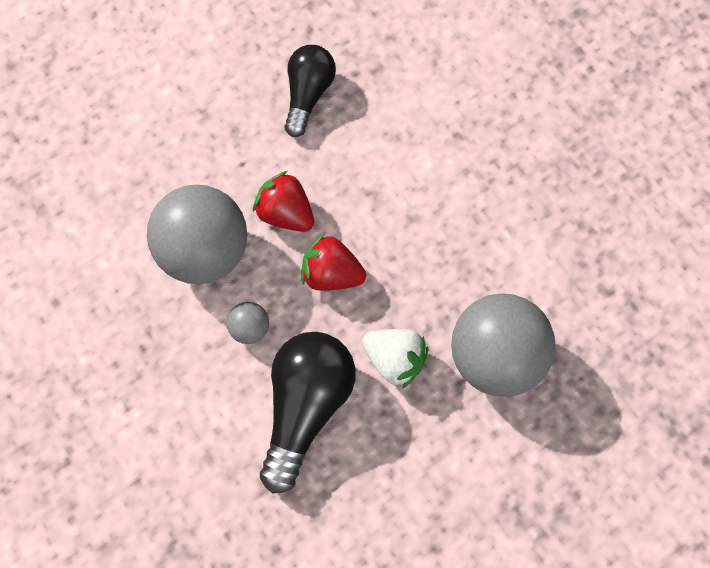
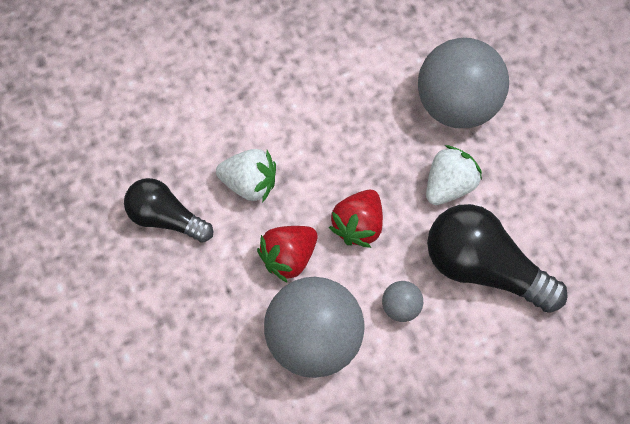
camera: 80 degrees left, 5 degrees down
none -> white strawberry [216,149,276,203]

